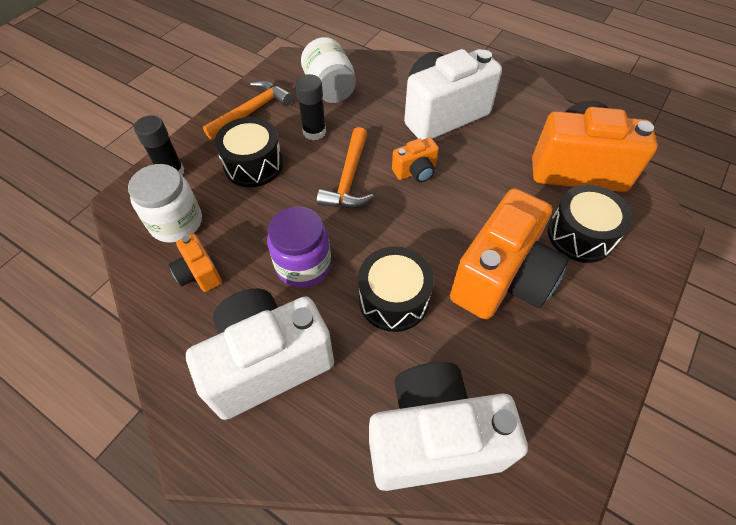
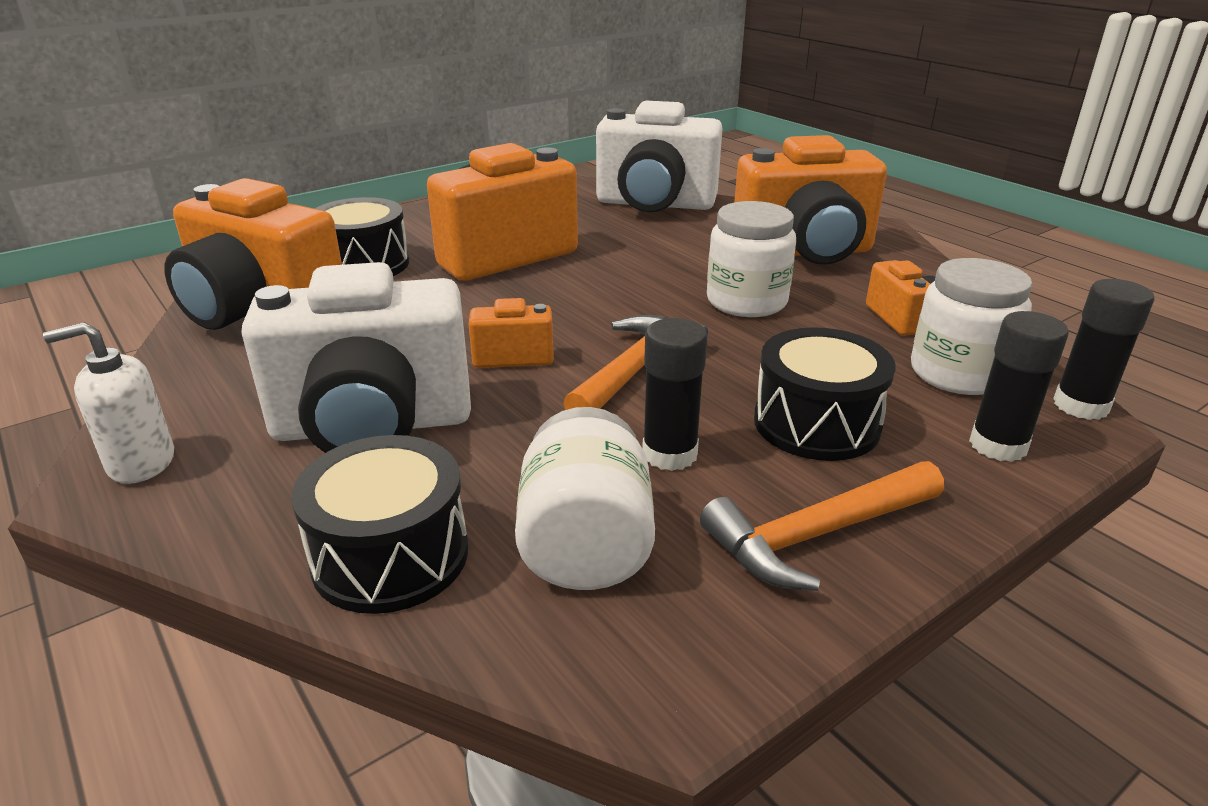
camera: 160 degrees left, 25 degrees down
white camera [186,289,334,420] -> orange camera [734,135,887,265]
purple jar [267,206,331,288] -> white jar [707,201,796,317]
black drum [358,246,434,332] -> black drum moved to [291,435,468,614]
none -> white soap dispenser [43,322,174,484]
none -> black glue stick [1053,279,1155,420]

